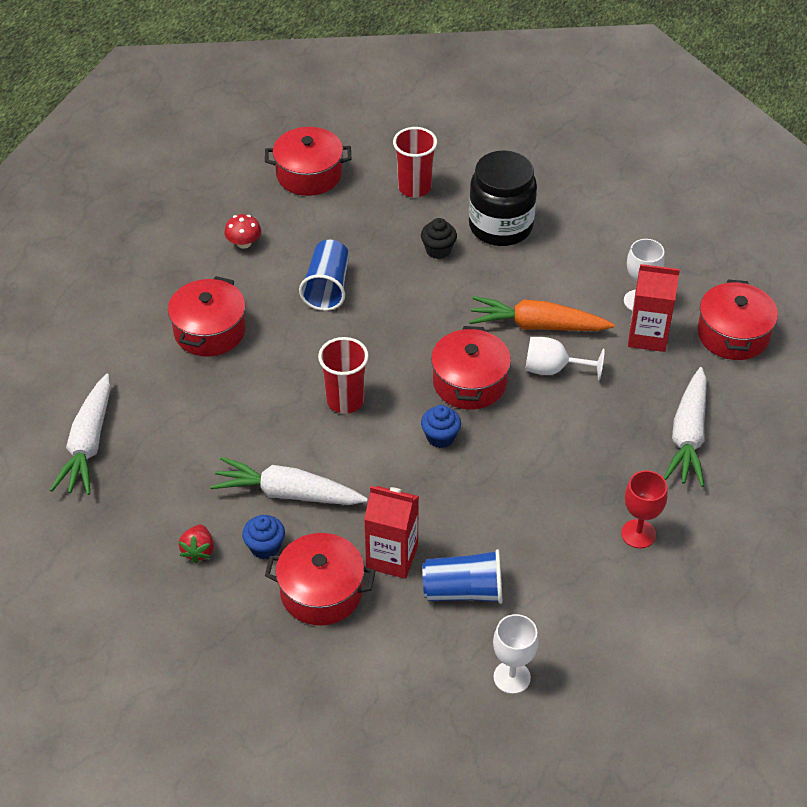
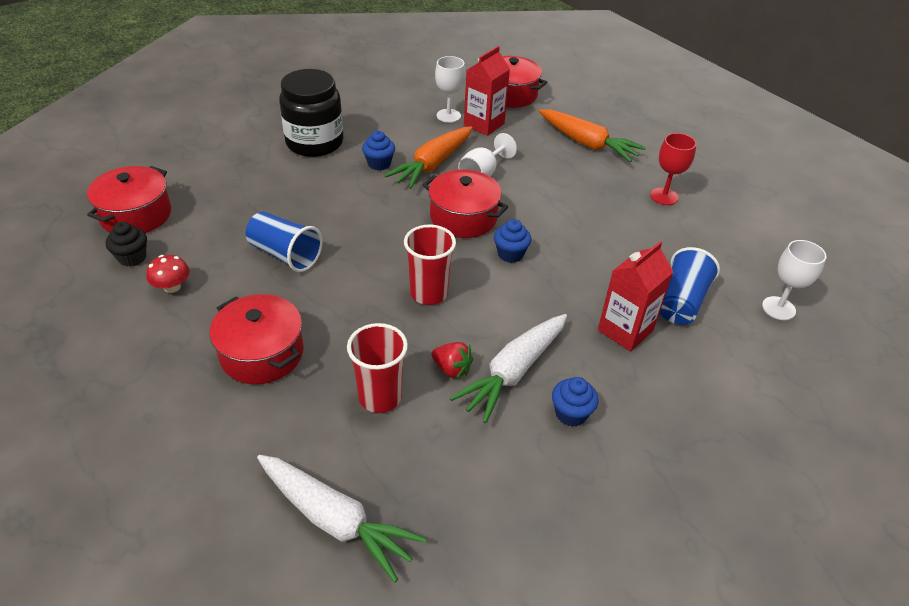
camera: 65 degrees left, 5 degrees down
red strawberry [179,524,214,563] -> red strawberry moved to [431,342,473,379]
red pot [265,533,376,626] -> none
red cup [393,127,437,197] -> red cup moved to [347,323,408,413]
black cupcake [421,218,457,259] -> black cupcake moved to [106,222,147,267]
white carrot [664,367,707,487] -> orange carrot [539,109,646,162]
none -> blue cupcake [362,131,395,171]

